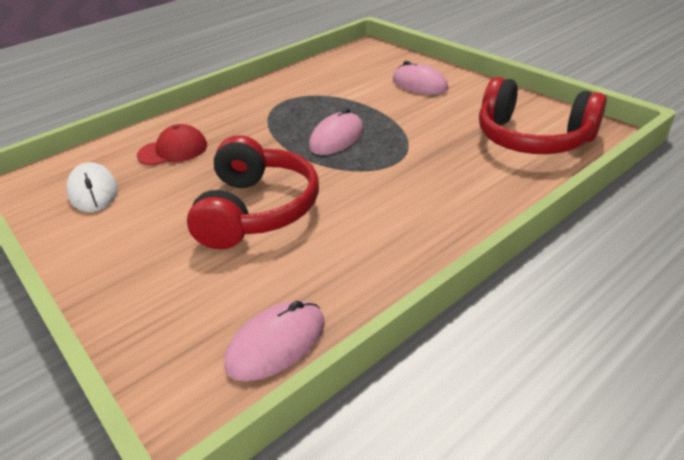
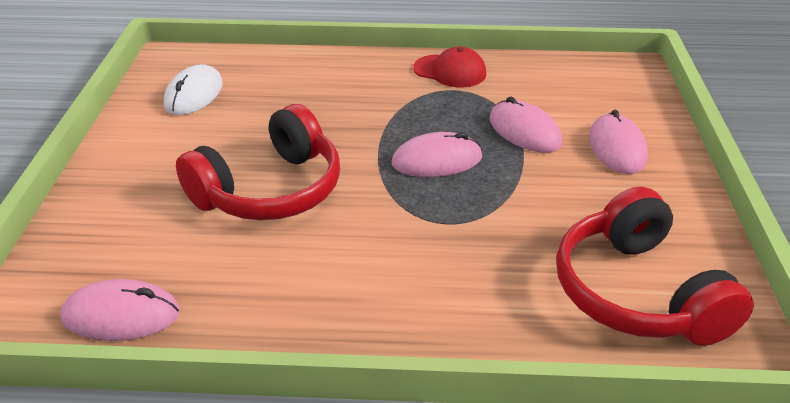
camera: 40 degrees right, 0 degrees up
red cap [137,124,207,166] -> red cap moved to [413,47,486,87]
none -> pink mouse [489,96,562,153]

